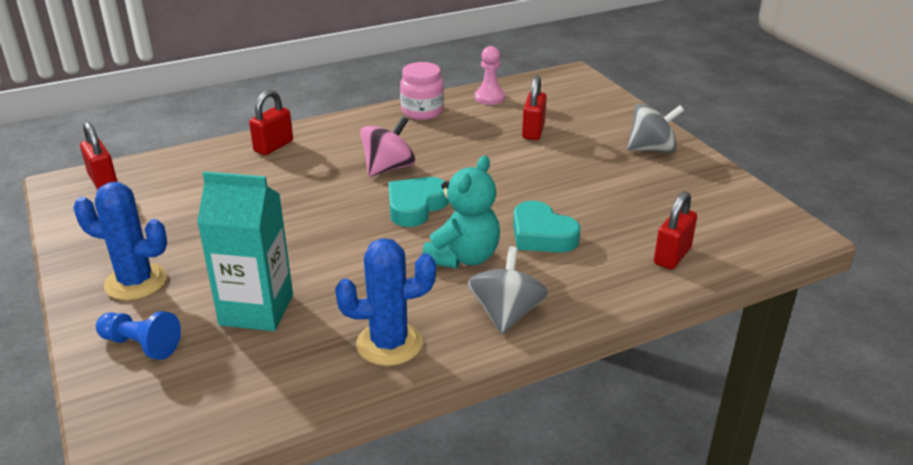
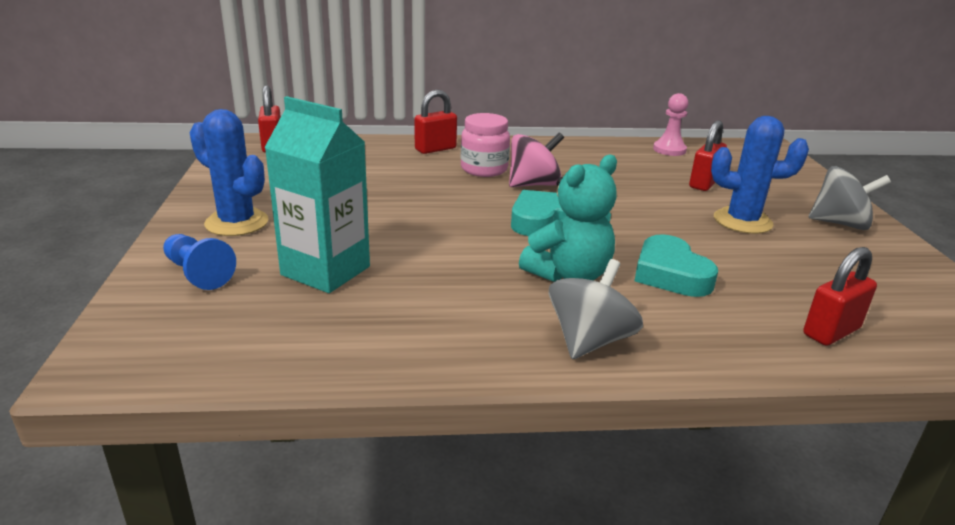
camera: 20 degrees right, 5 degrees down
blue cactus [335,238,436,366] -> blue cactus moved to [711,116,809,234]
pink jar [400,62,444,120] -> pink jar moved to [461,113,510,177]

